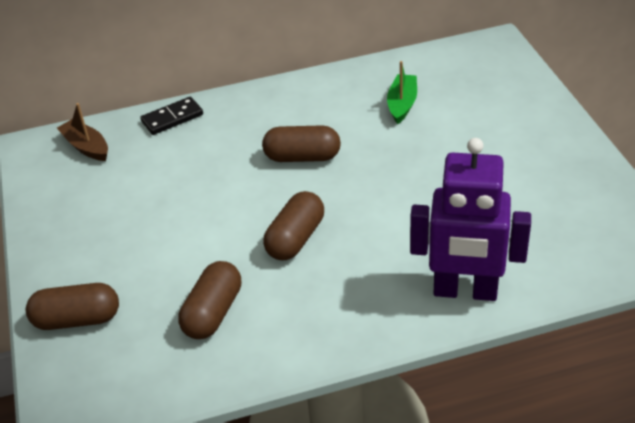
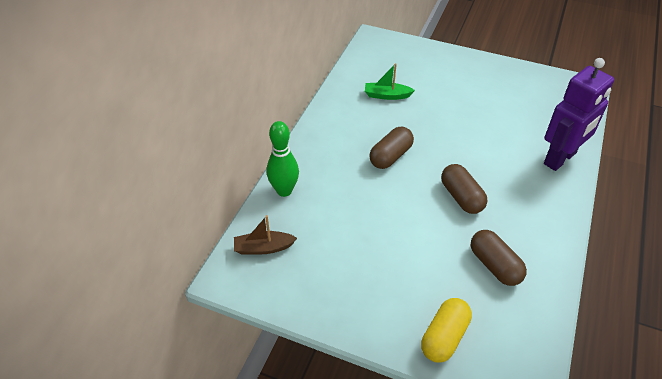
camera: 55 degrees left, 5 degrees up
brown capsule [26,283,119,330] -> yellow capsule [421,298,472,363]
black domino [140,97,203,135] -> green bowling pin [267,121,299,197]
green boat [387,61,417,124] -> green boat turned 45 degrees counterclockwise [365,63,415,100]

